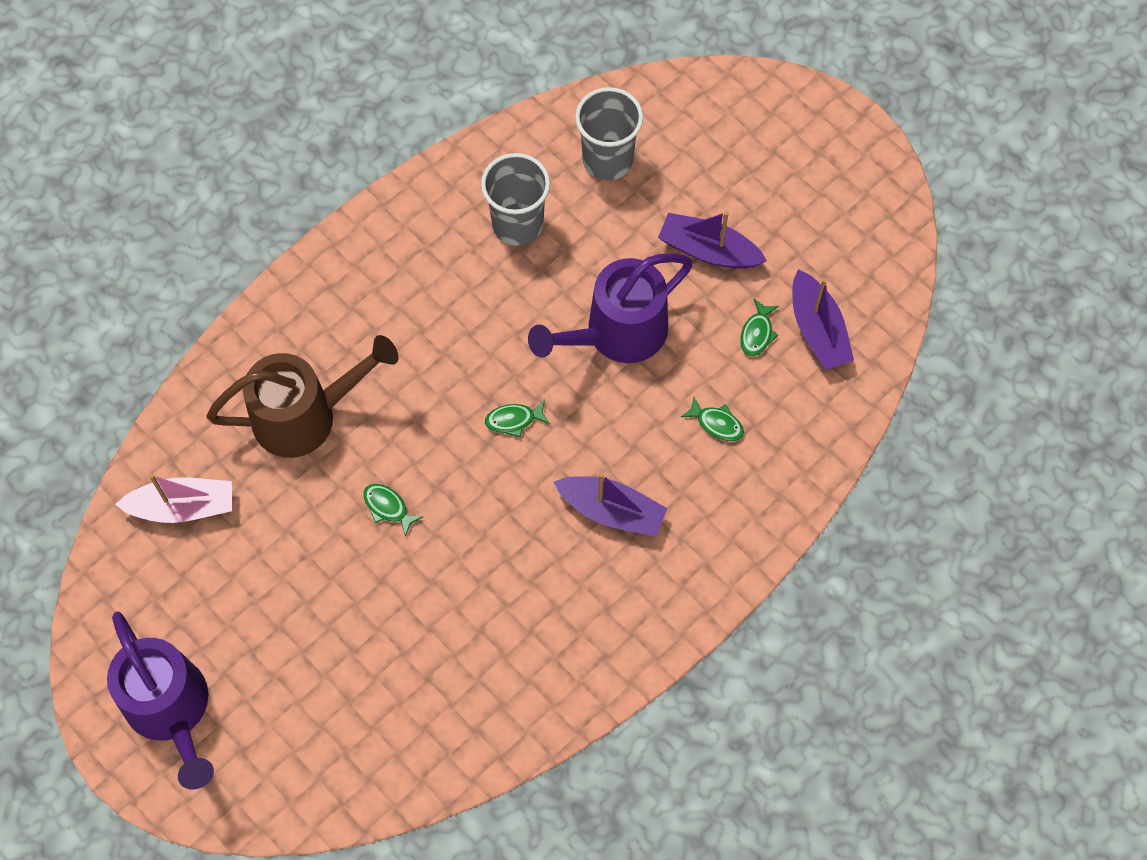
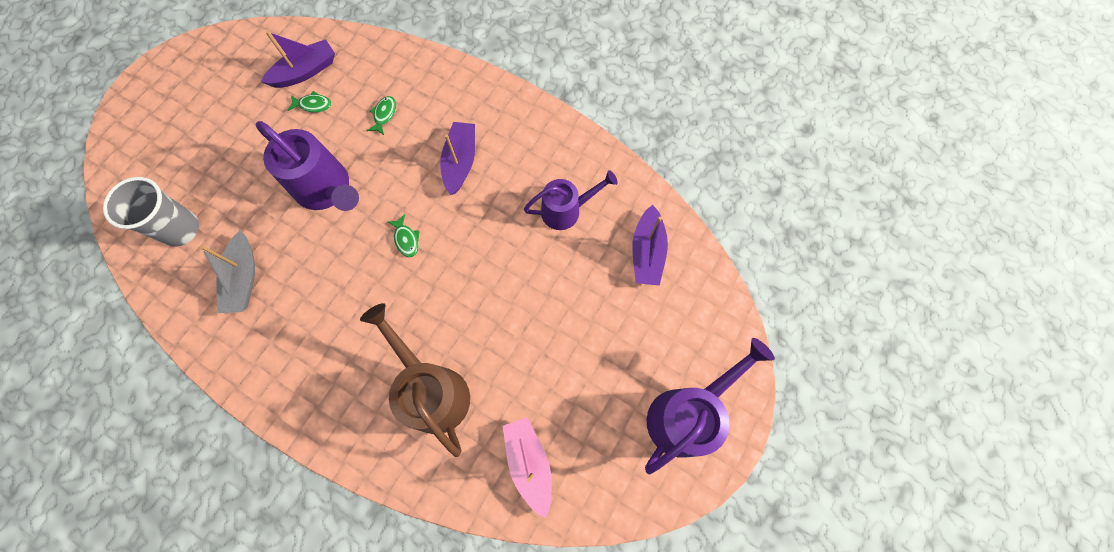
camera: 105 degrees left, 5 degrees up
green fish [363,484,423,537] -> none
grey cup [481,153,550,246] -> grey boat [200,230,255,313]
purple boat [658,211,767,269] -> purple boat moved to [632,205,668,286]
none -> purple watering can [524,170,618,230]

